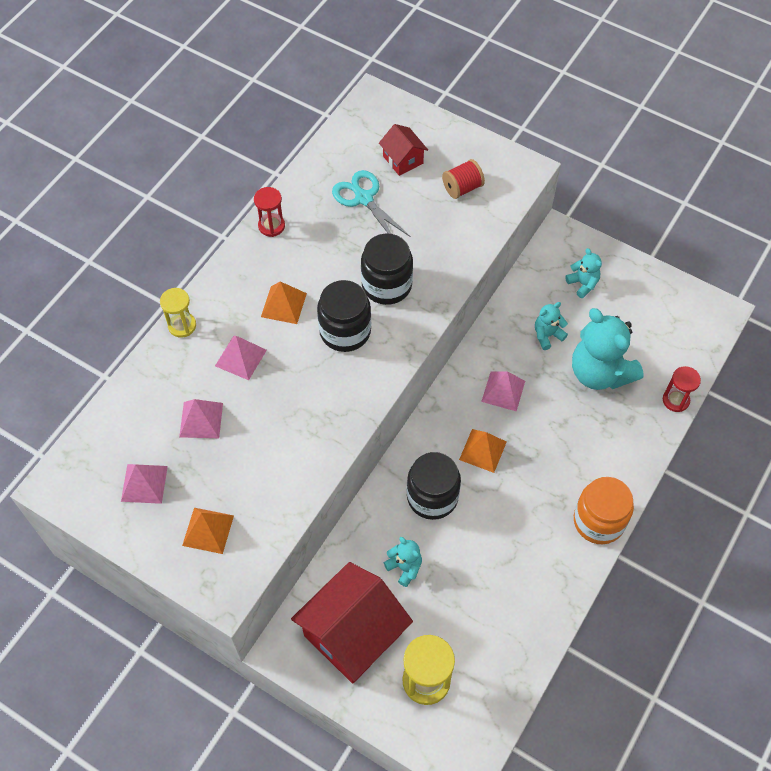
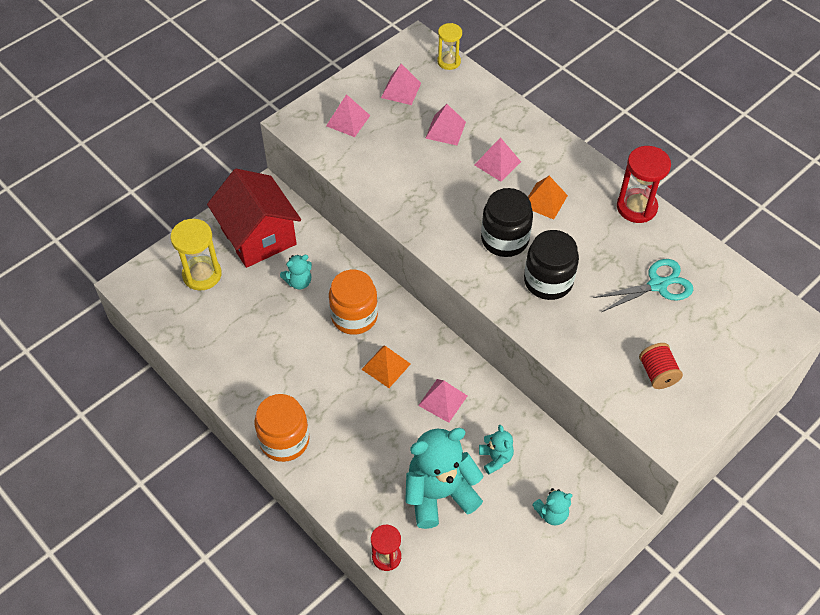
camera: 105 degrees right, 5 degrees down
yellow hourglass [160,288,196,338] -> yellow hourglass moved to [437,23,462,70]
orange pyramid [182,508,234,554] -> pink pyramid [326,94,370,137]
red hourglass [254,187,285,237] -> red hourglass [617,146,671,223], size x1.57
red house [379,124,428,176] -> none
black jar [407,452,461,520] -> orange jar [329,270,378,335]

